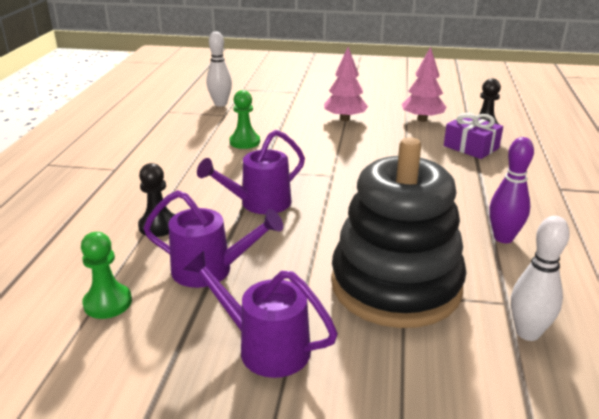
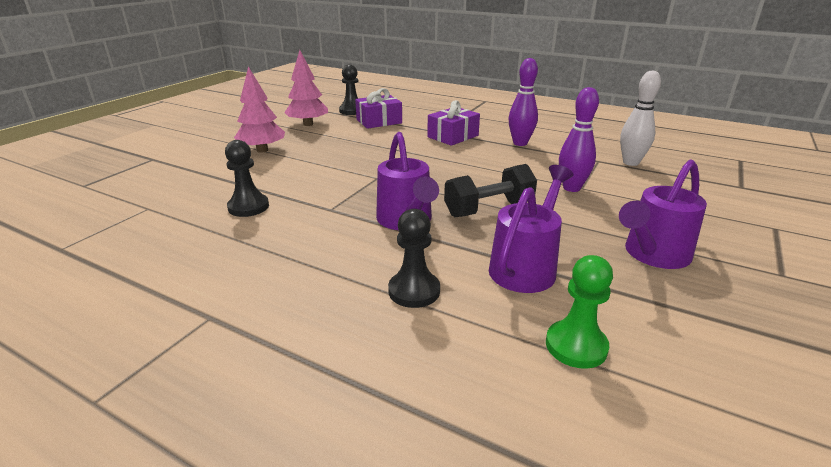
camera: 70 degrees left, 0 degrees up
white bowling pin [207,31,232,107] -> none
green pawn [229,90,260,149] -> black pawn [225,140,269,217]
black stacking toy [331,137,466,328] -> purple bowling pin [559,87,599,192]
none -> purple gift [427,100,480,146]
none -> black dumbbell [444,164,537,217]

